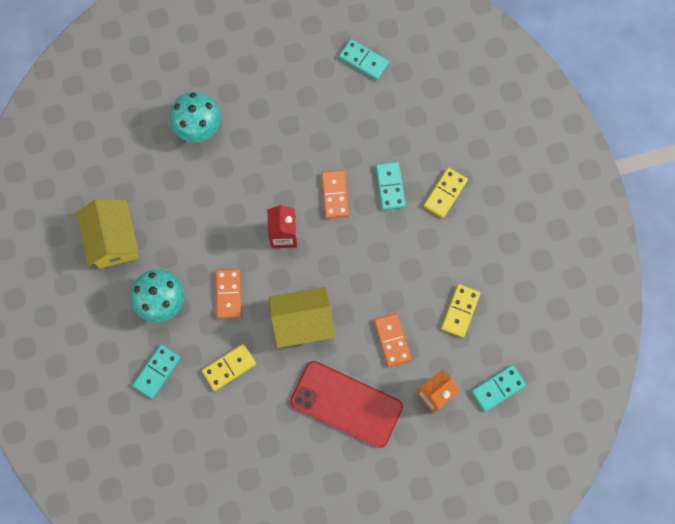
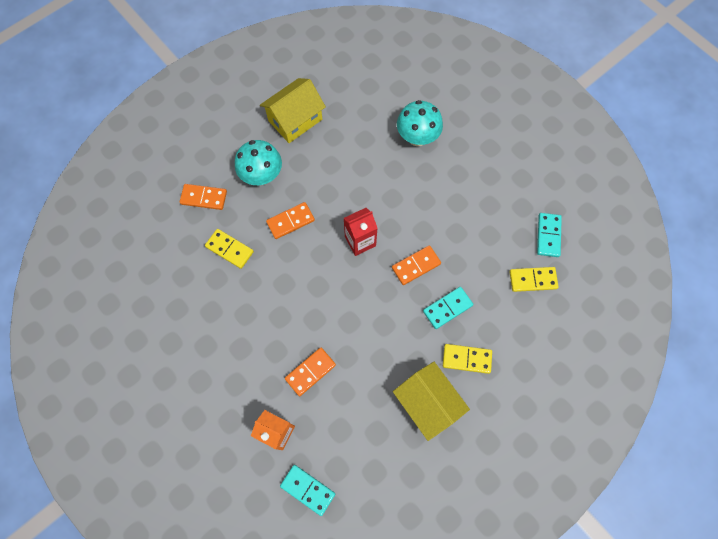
camera: 65 degrees right, 5 degrees down
turquoise domino [133,344,181,399] -> orange domino [180,184,227,210]
yellow house [269,287,335,348] -> yellow house moved to [393,362,470,441]
red phone [290,361,403,448] -> none
yellow domino [441,284,481,338] -> yellow domino moved to [509,267,559,292]

